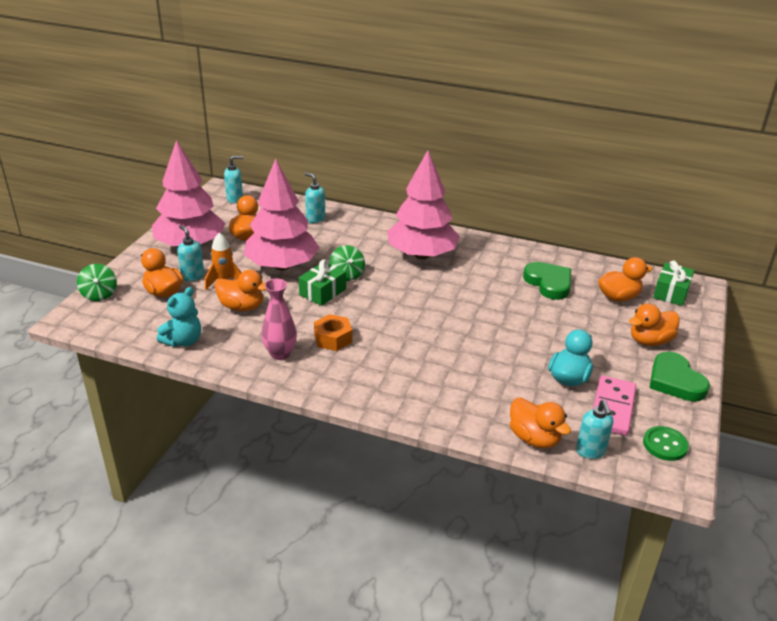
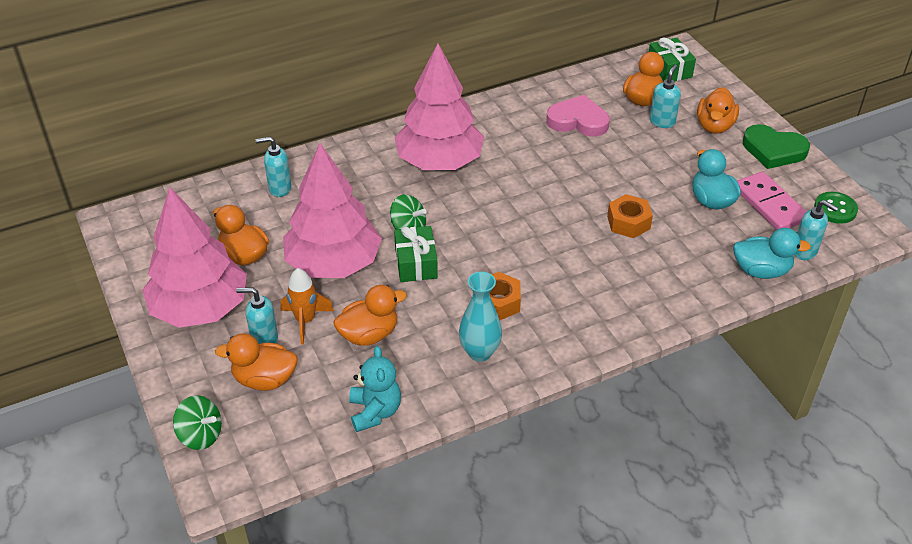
camera: 45 degrees left, 10 degrees up
turquoise soap dispenser [224,156,243,204] -> turquoise soap dispenser moved to [650,65,681,128]
pink vase [261,278,297,360] -> turquoise vase [459,272,502,362]
orange duck [510,398,571,448] -> turquoise duck [733,228,811,279]
green heart [523,262,571,300] -> pink heart [546,95,610,137]
none -> orange nut [607,194,653,238]

